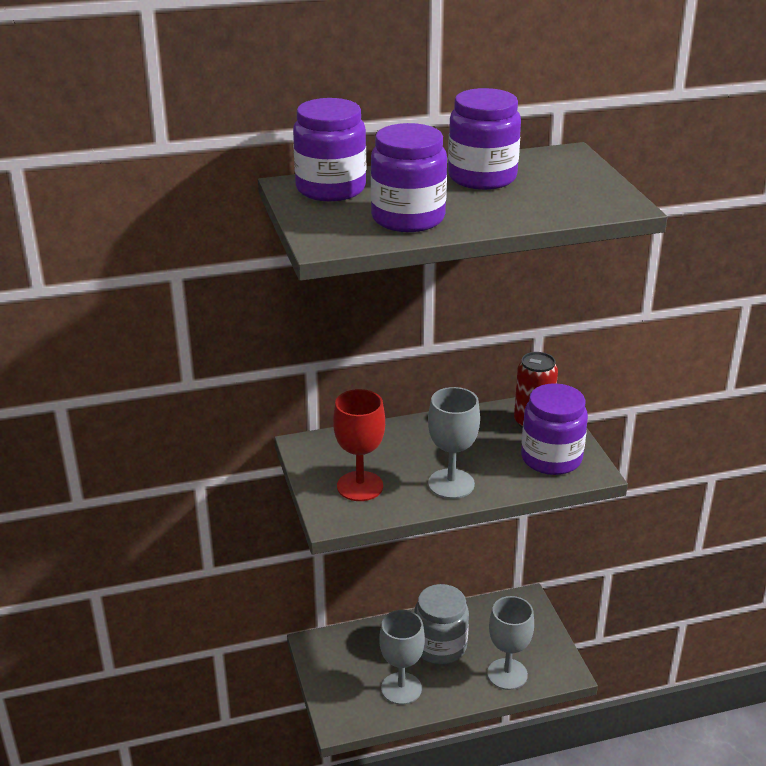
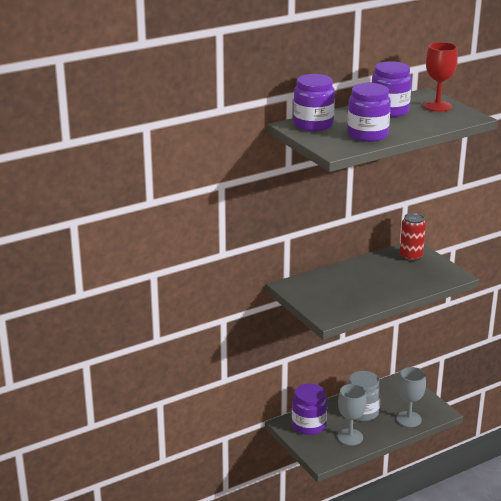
camera: 15 degrees left, 5 degrees down
red goblet [333,389,385,501] -> red goblet moved to [423,42,458,112]
grey goblet [428,387,480,499] -> none
purple jar [521,383,588,475] -> purple jar moved to [292,383,327,435]

